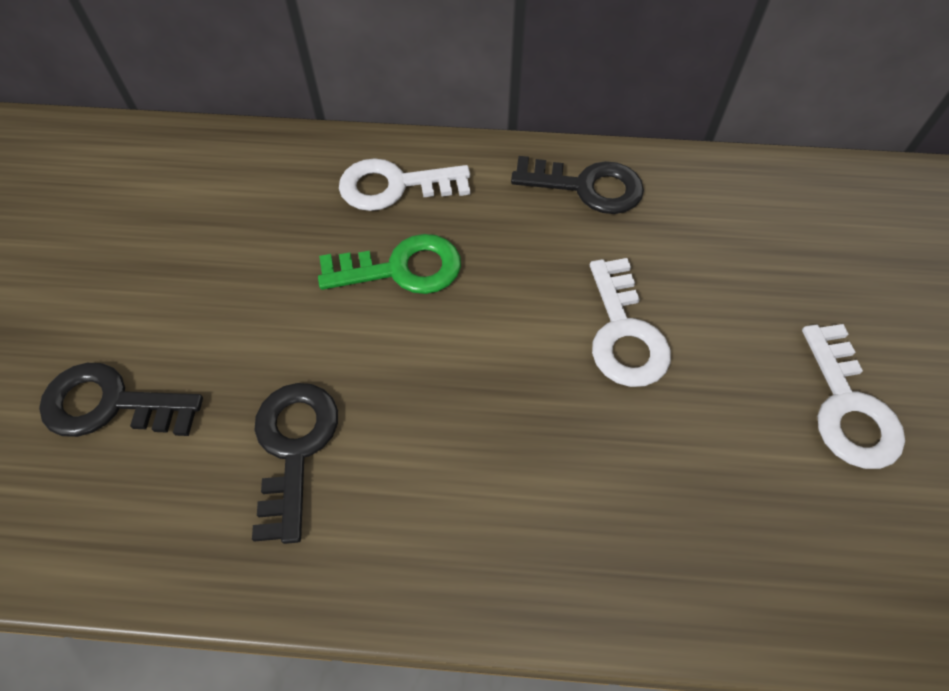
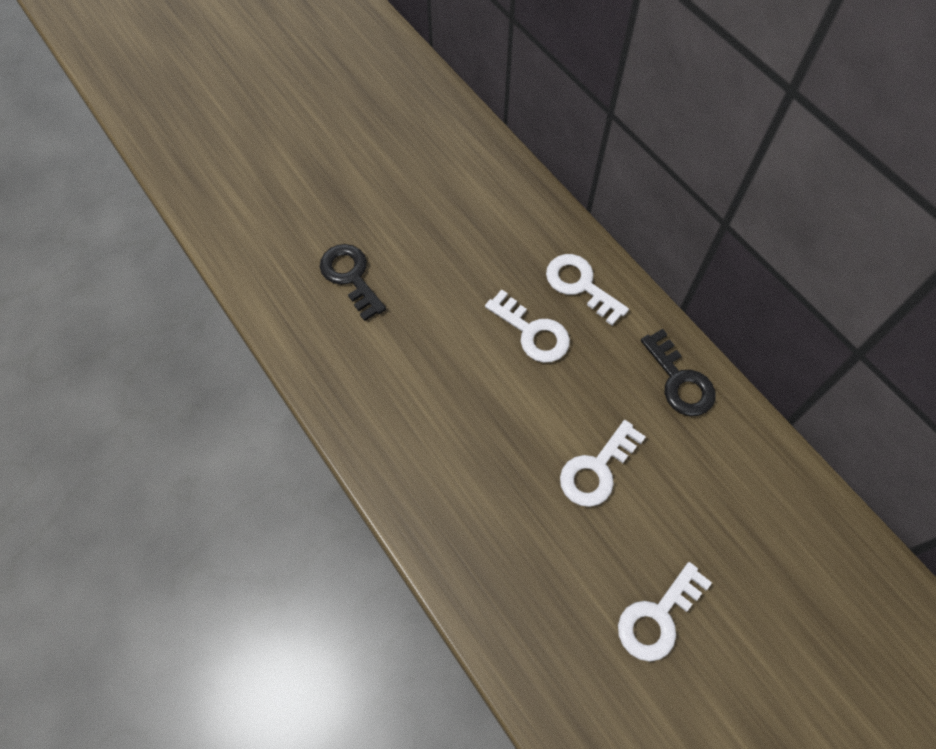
camera: 50 degrees right, 5 degrees up
black key [252,383,338,544] -> none
green key [318,234,461,294] -> white key [485,289,570,363]

